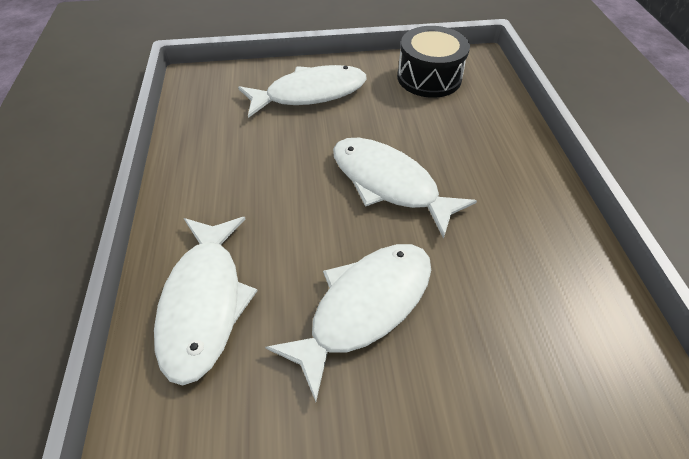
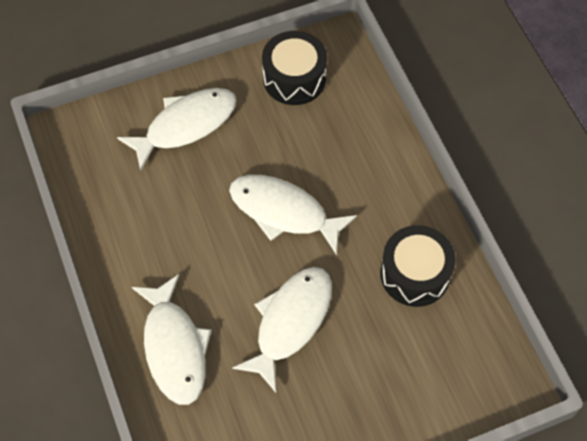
camera: 15 degrees left, 10 degrees up
none -> black drum [380,225,456,307]

